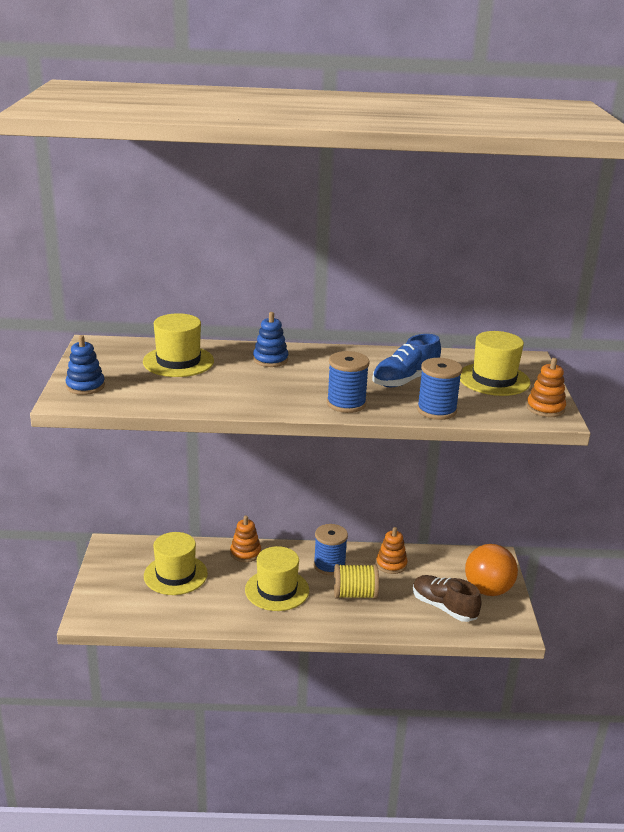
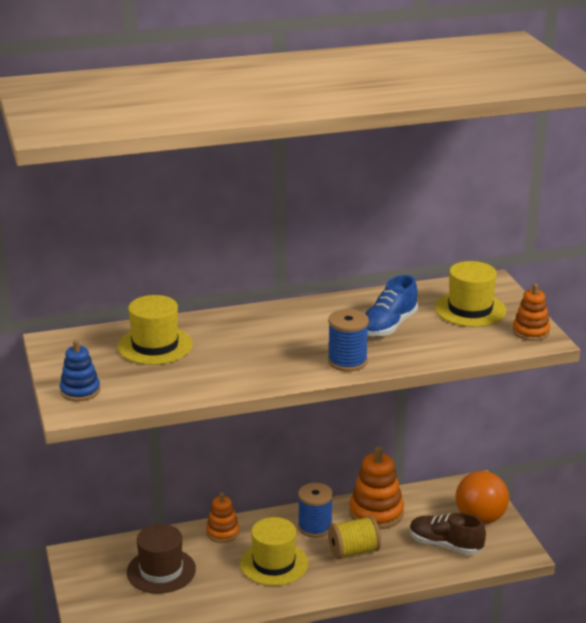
camera: 15 degrees left, 0 degrees up
yellow hat [144,532,208,595] -> brown hat [127,524,196,594]
blue stacking toy [253,312,288,367] -> none
orange stacking toy [376,527,407,574] -> orange stacking toy [349,446,404,529], size x1.66
blue spool [417,358,462,420] -> none

